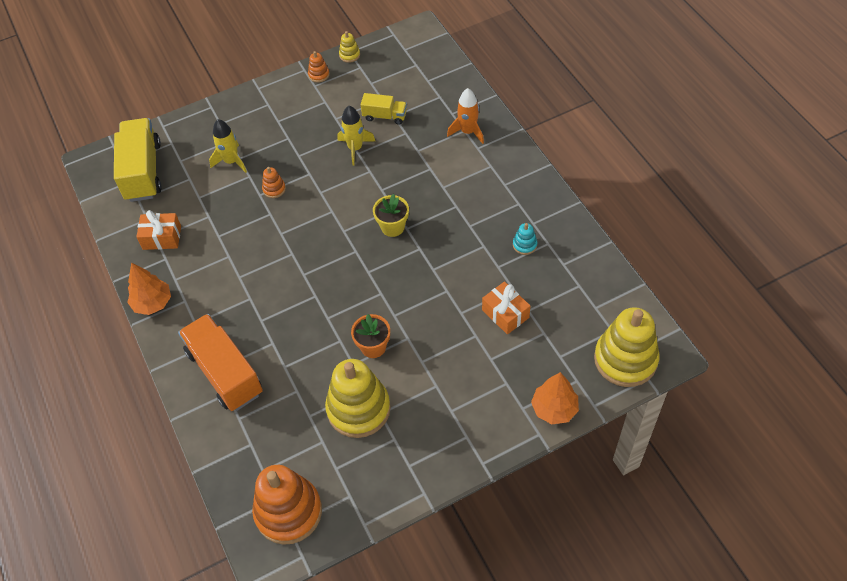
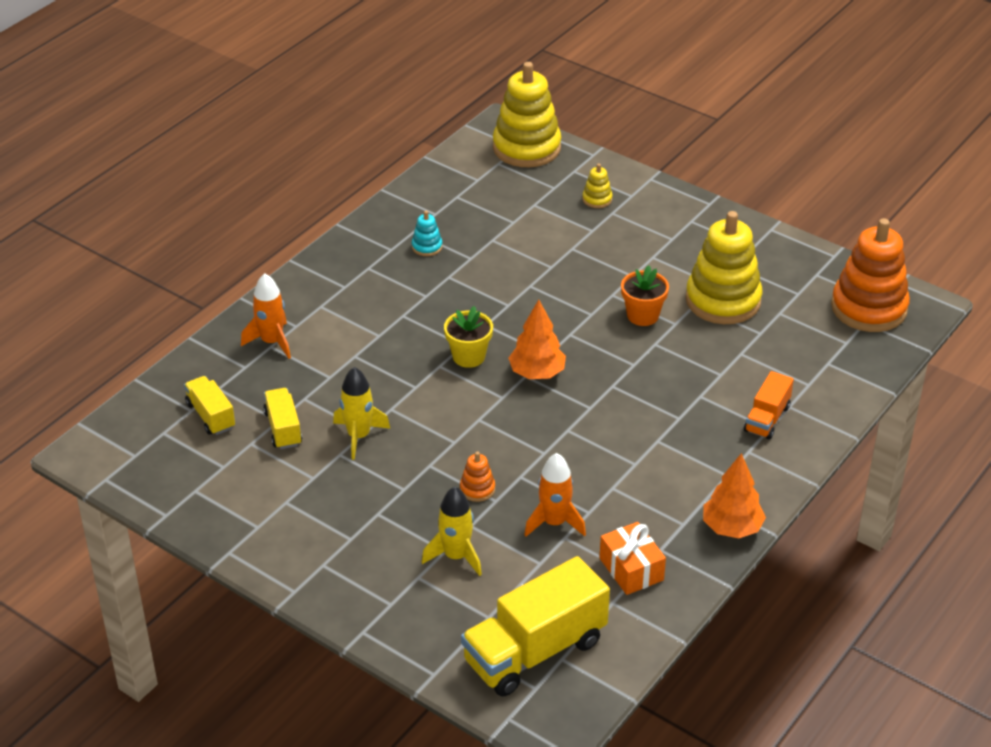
camera: 120 degrees left, 15 degrees down
orange truck [178,314,263,411] -> orange truck [744,371,794,440], size x0.52
orange stacking toy [308,51,330,82] -> none
yellow stacking toy [339,31,360,63] -> yellow stacking toy moved to [582,164,612,208]
orange gift [482,281,530,334] -> none
orange tree [531,372,579,424] -> orange tree moved to [508,300,566,379]
none -> yellow truck [184,376,235,435]
none -> orange rocket [524,453,586,536]

